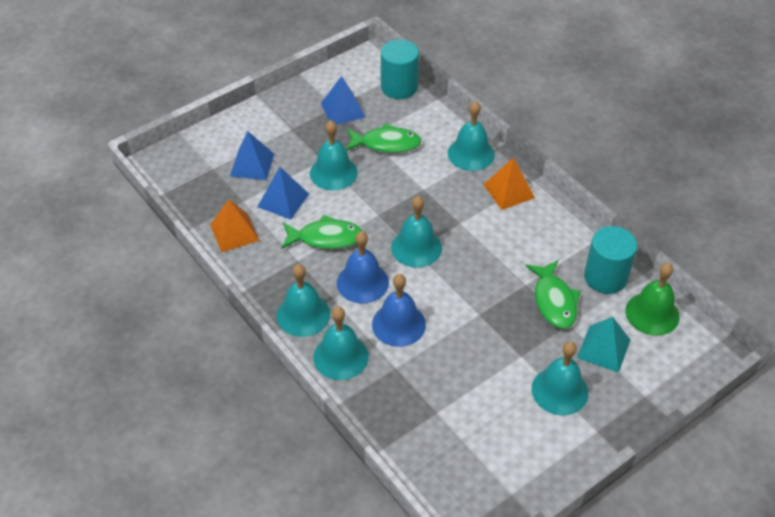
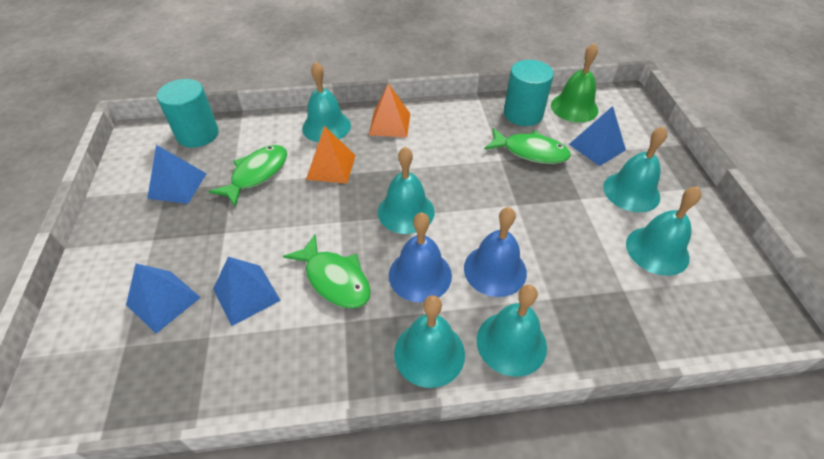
camera: 60 degrees left, 0 degrees up
orange pyramid [210,199,259,252] -> orange pyramid moved to [306,126,356,184]
green fish [281,215,362,249] -> green fish turned 105 degrees clockwise [283,234,371,308]
turquoise bell [310,120,358,191] -> turquoise bell moved to [626,187,702,276]
turquoise pyramid [577,317,631,373] -> blue pyramid [569,106,626,166]

